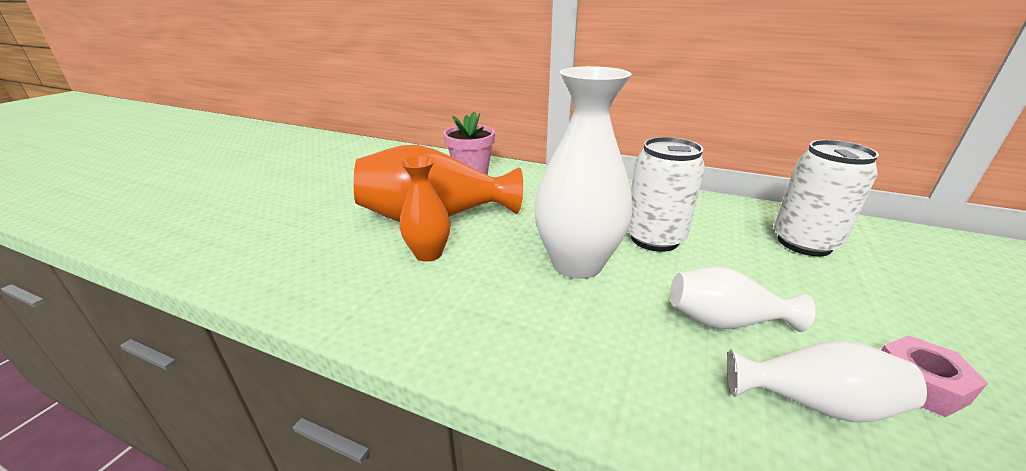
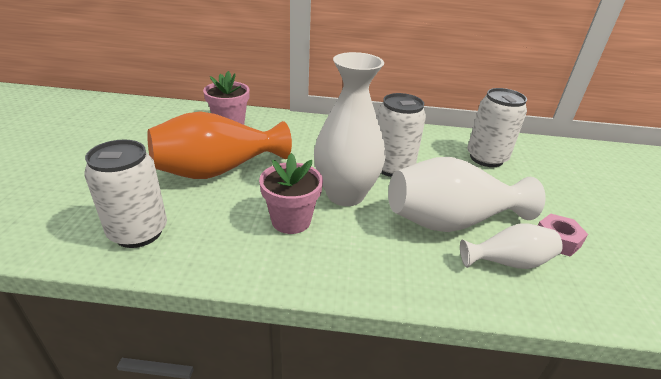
camera: 20 degrees left, 5 degrees up
orange vase [399,156,450,262] -> none
white vase [670,266,816,332] -> white vase [388,157,545,232], size x1.80
none -> white can [84,139,167,248]
none -> pink flower pot [259,153,323,234]

